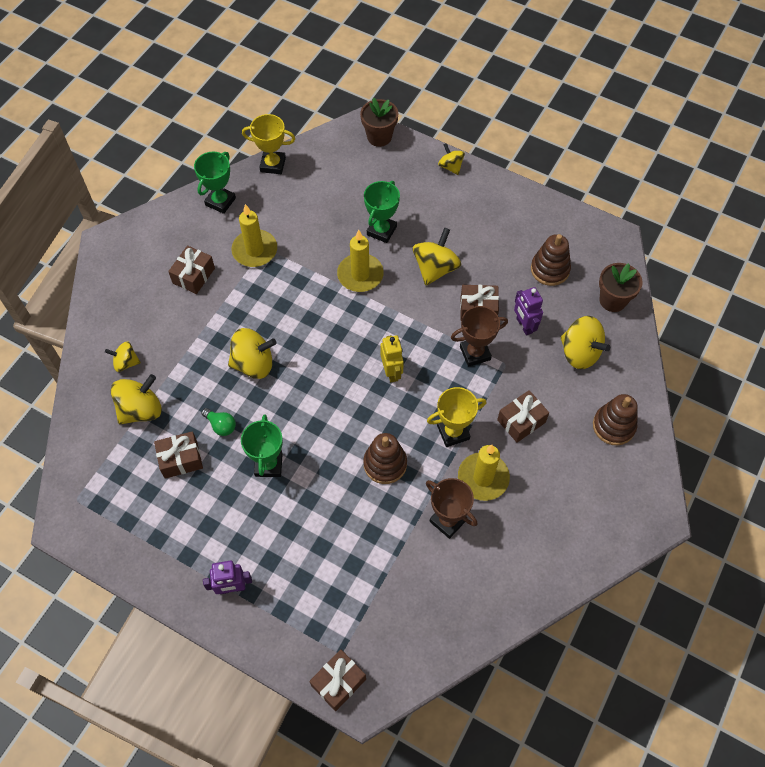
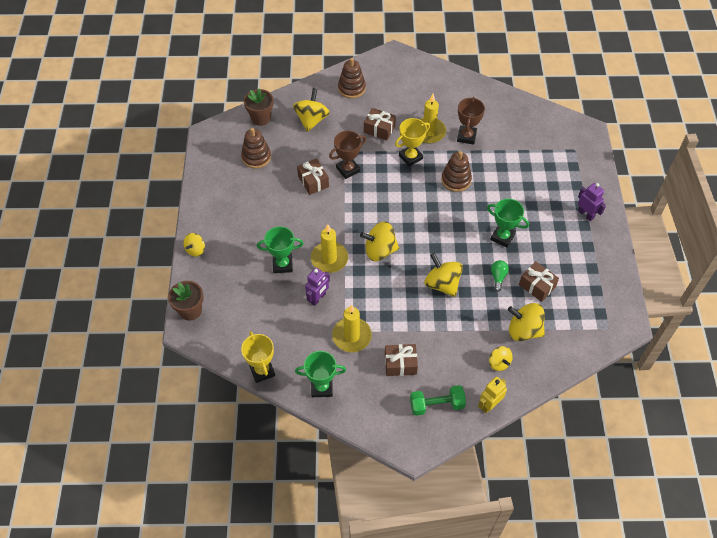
camera: 120 degrees left, 5 degrees down
green trophy [241,414,283,477] -> green trophy turned 60 degrees clockwise [487,199,529,247]
brown gift [310,649,366,711] -> none
yellow robot [381,335,404,382] -> yellow robot moved to [478,377,507,413]
yellow spinning top [413,228,461,286] -> yellow spinning top moved to [360,222,399,261]
yellow trophy [427,387,486,447] -> yellow trophy turned 75 degrees counterclockwise [395,118,430,167]
brown trophy [451,306,508,367] -> brown trophy turned 75 degrees counterclockwise [329,131,366,179]
purple robot [514,287,543,335] -> purple robot moved to [305,268,330,306]
none -> green dumbbell [410,385,466,416]

